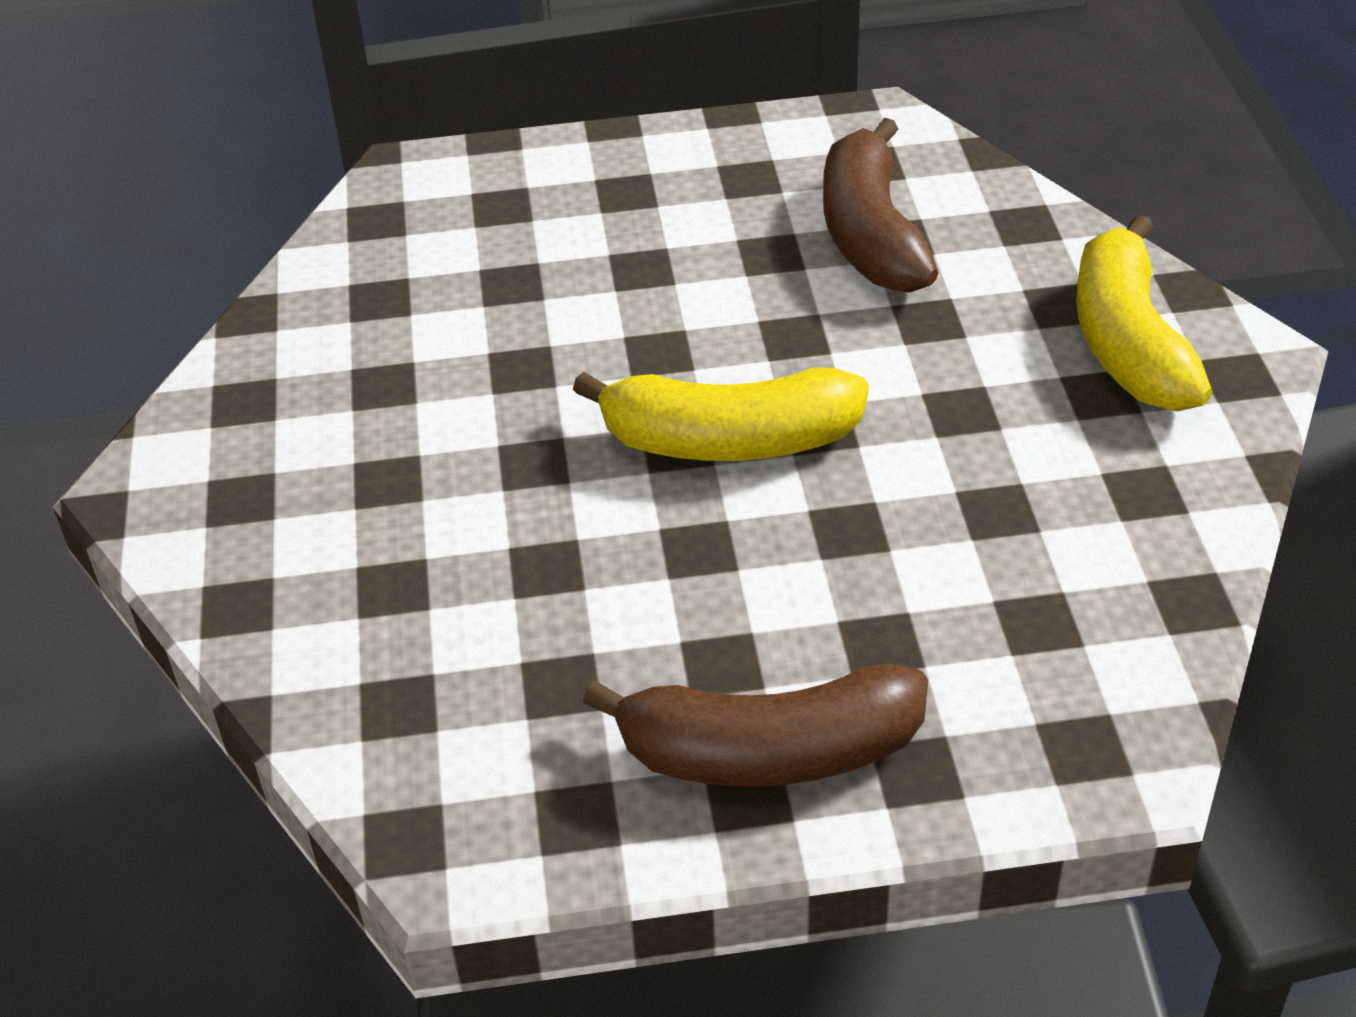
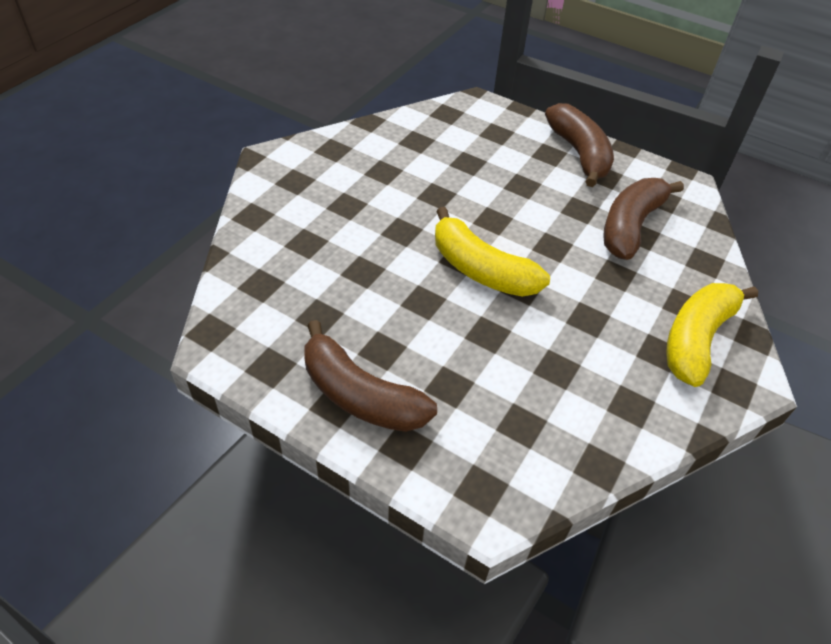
camera: 35 degrees right, 5 degrees up
none -> brown banana [545,103,614,187]

